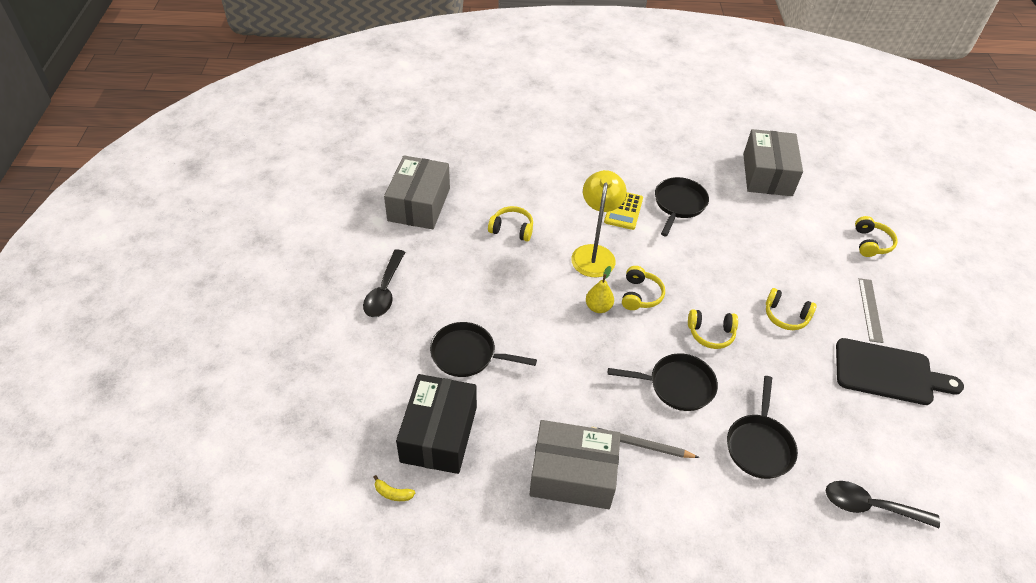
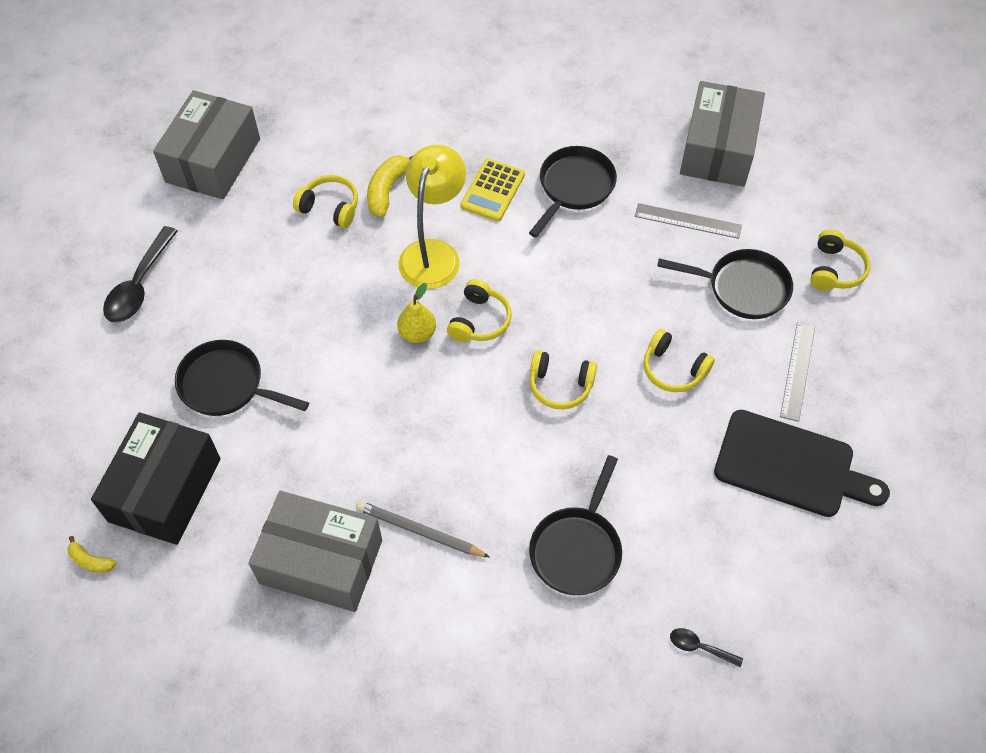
camera: 10 degrees right, 10 degrees up
black pan [608,353,718,411] -> black pan moved to [657,249,793,319]
black spoon [826,481,940,528] -> black spoon [670,628,743,667], size x0.51
none -> yellow banana [367,155,413,217]
none -> grey ruler [635,203,742,239]

